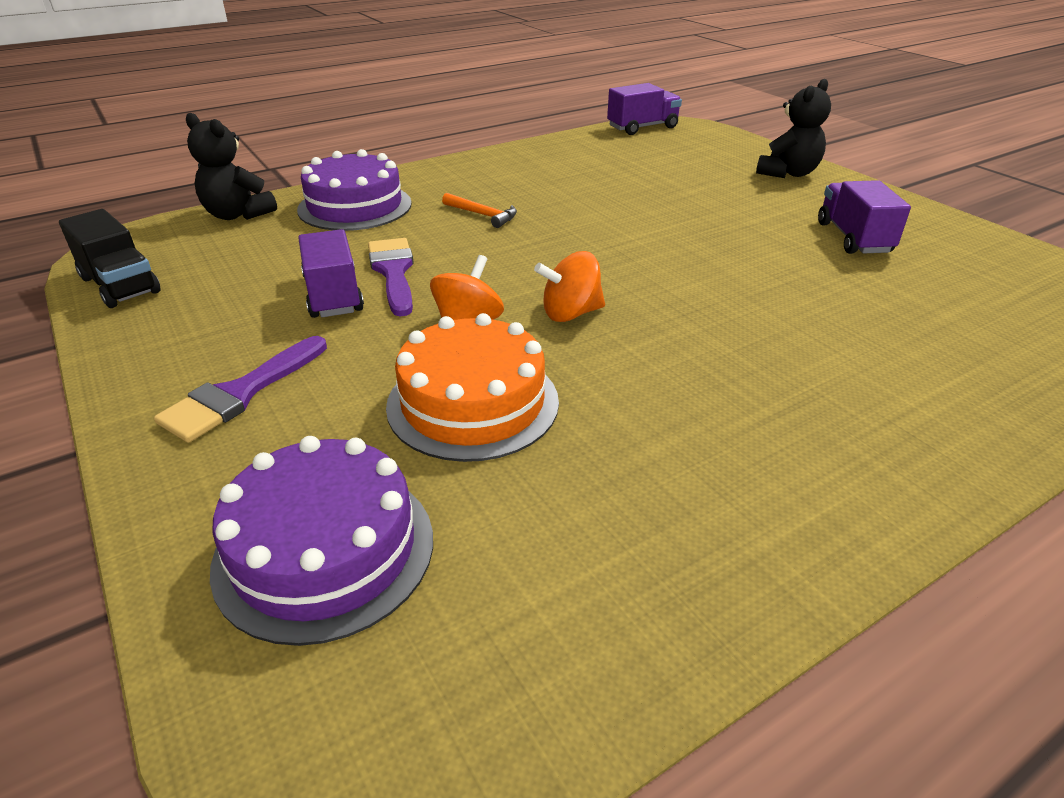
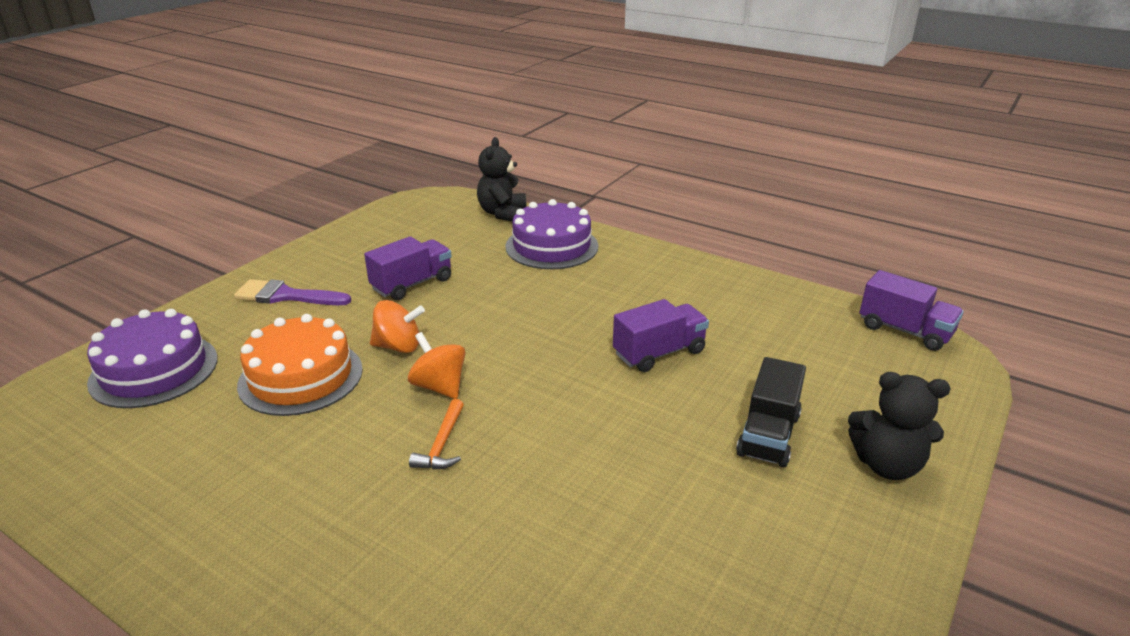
camera: 65 degrees right, 5 degrees down
black truck [59,209,161,308] -> black truck moved to [736,357,806,467]
purple brush [368,238,414,316] -> none
orange hammer [442,193,517,228] -> orange hammer moved to [409,399,464,469]
purple truck [818,180,911,254] -> purple truck moved to [613,299,709,372]

